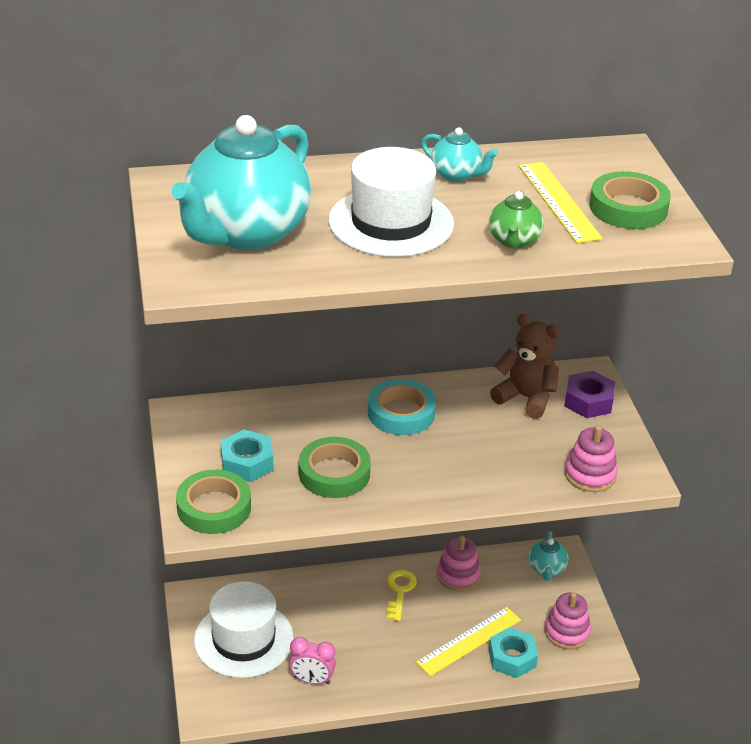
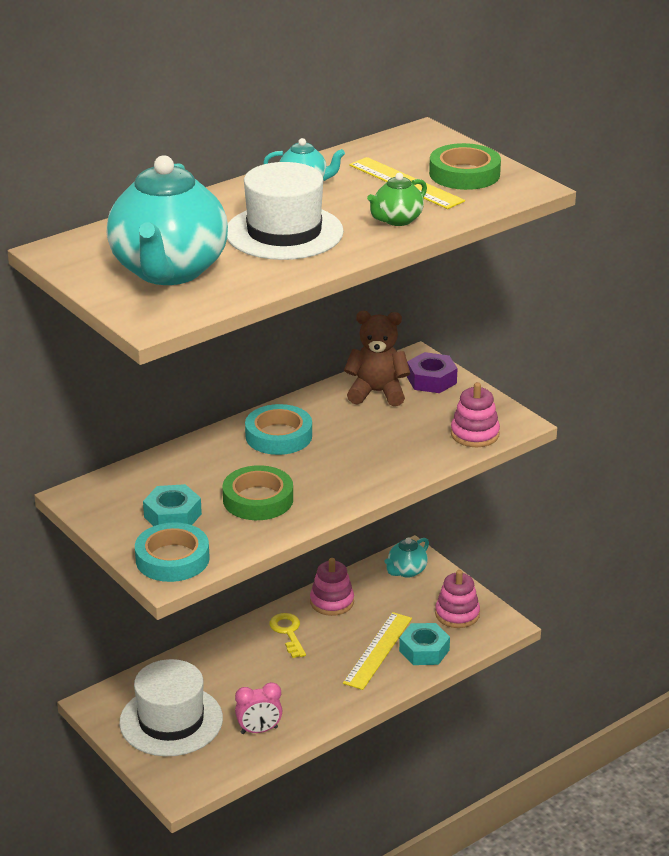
camera: 25 degrees left, 5 degrees down
green tape [176,470,251,534] -> turquoise tape [135,522,210,582]
green teapot [489,191,544,248] -> green teapot turned 60 degrees clockwise [367,173,427,226]
turquoise teapot [528,531,569,581] -> turquoise teapot turned 60 degrees clockwise [384,537,429,578]

